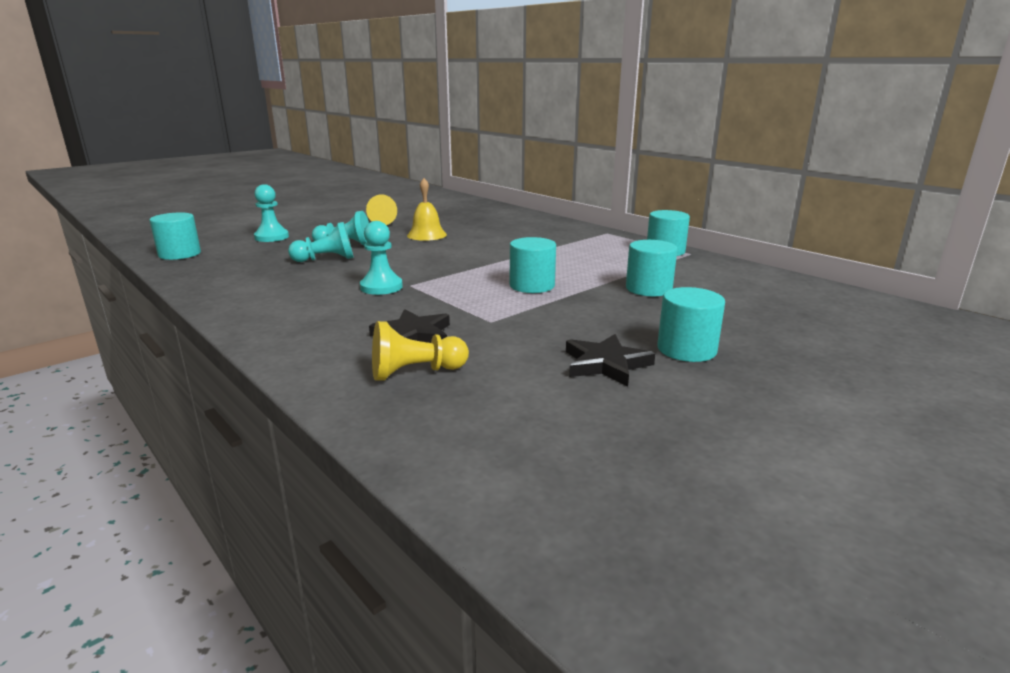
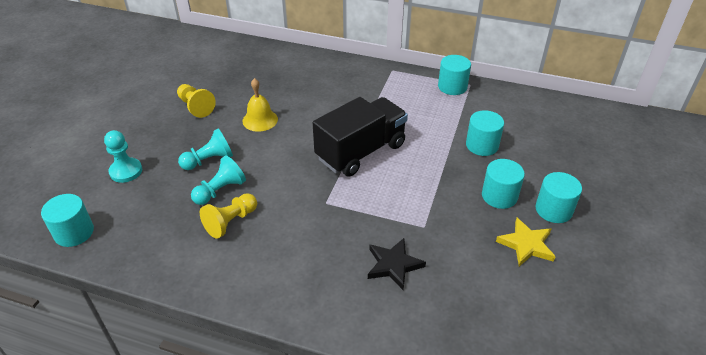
camera: 30 degrees left, 20 degrees up
turquoise pawn [360,221,403,295] -> none
yellow pawn [372,321,469,381] -> yellow pawn moved to [200,193,257,239]
turquoise cylinder [510,237,556,293] -> turquoise cylinder moved to [482,159,525,209]
black star [566,334,655,386] -> yellow star [496,218,556,266]
none -> black truck [313,97,408,177]

